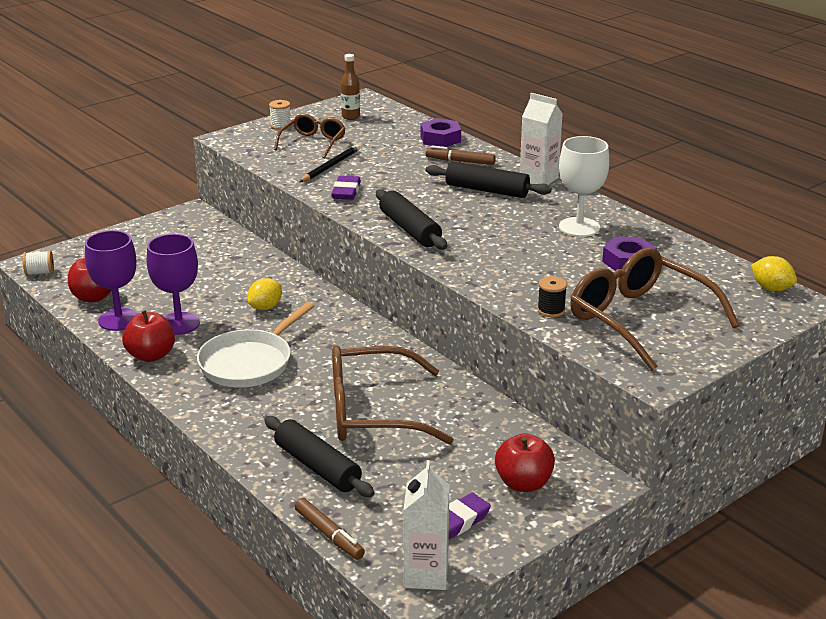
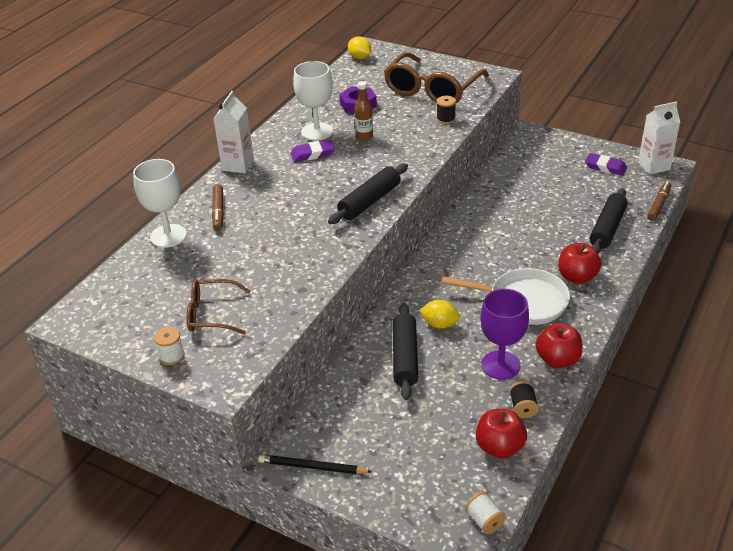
camera: 110 degrees left, 10 degrees up
purple goblet [85,230,139,331] -> black spool [509,381,539,418]
black pencil [300,144,360,182] -> black pencil moved to [258,455,372,474]
purple eraser [331,175,361,200] -> purple eraser moved to [291,140,335,162]
brown glasses [332,345,454,444] -> none
brown bottle [341,54,360,120] -> brown bottle moved to [354,81,373,141]
purple nut [421,118,461,147] -> white goblet [133,159,187,248]
black rolling pin [426,162,552,198] -> black rolling pin moved to [393,303,418,400]
red apple [495,433,555,492] -> red apple moved to [558,243,602,284]
yellow lemon [751,256,797,291] -> yellow lemon turned 60 degrees counterclockwise [348,36,371,59]

